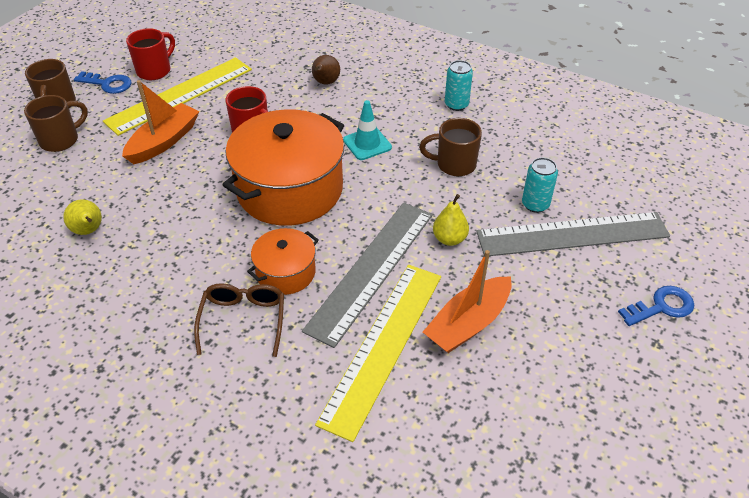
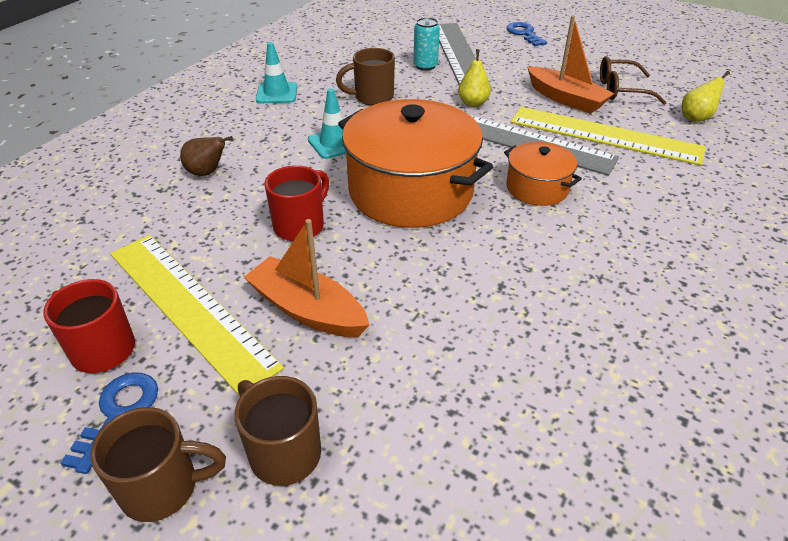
camera: 90 degrees left, 5 degrees down
yellow pear [63,199,102,235] -> yellow pear moved to [682,71,730,122]
brown glasses [194,283,284,357] -> brown glasses moved to [600,56,667,105]
brown mug [419,118,482,176] -> brown mug turned 75 degrees clockwise [336,48,395,106]
turquoise can [445,60,473,111] -> turquoise traffic cone [256,42,297,103]

